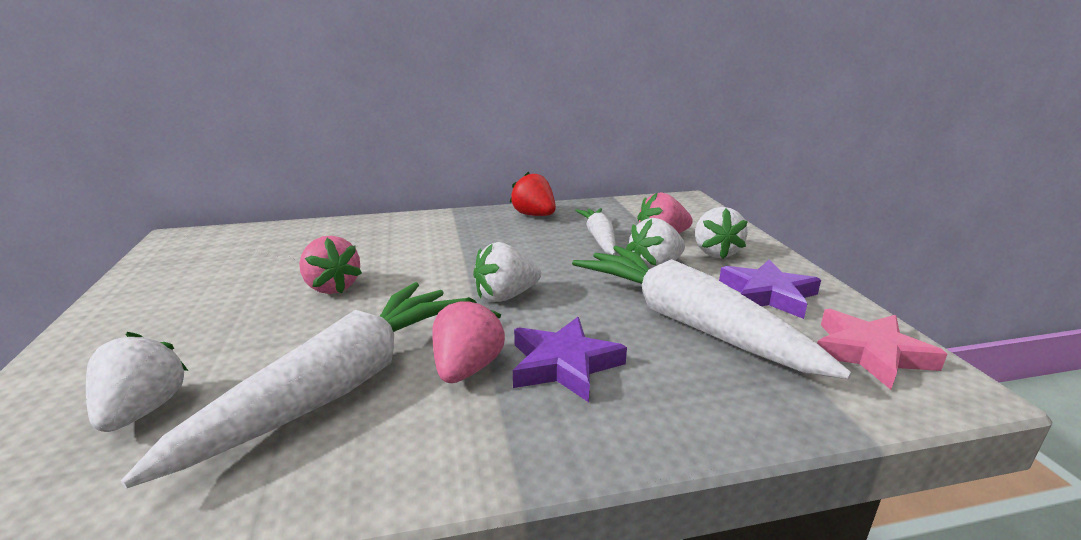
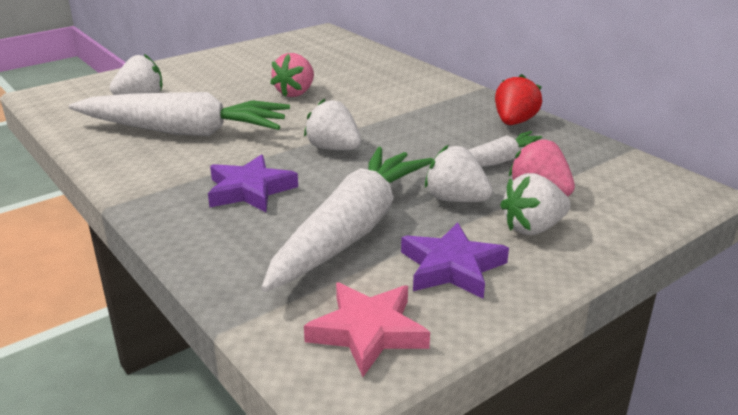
camera: 65 degrees right, 5 degrees up
pink strawberry [432,297,505,383] -> none

